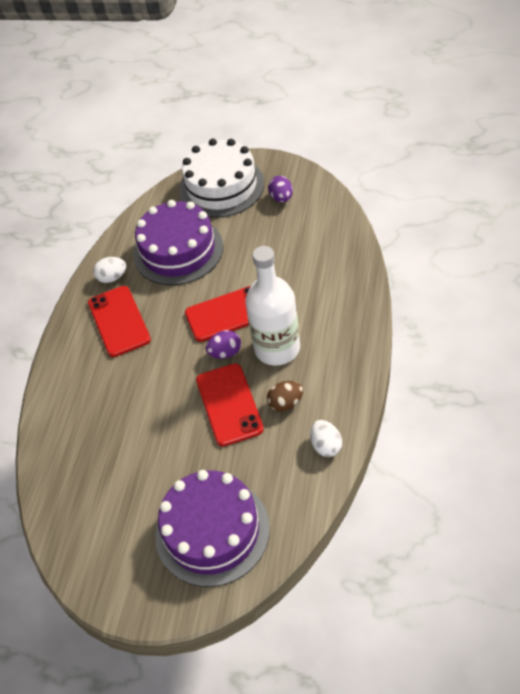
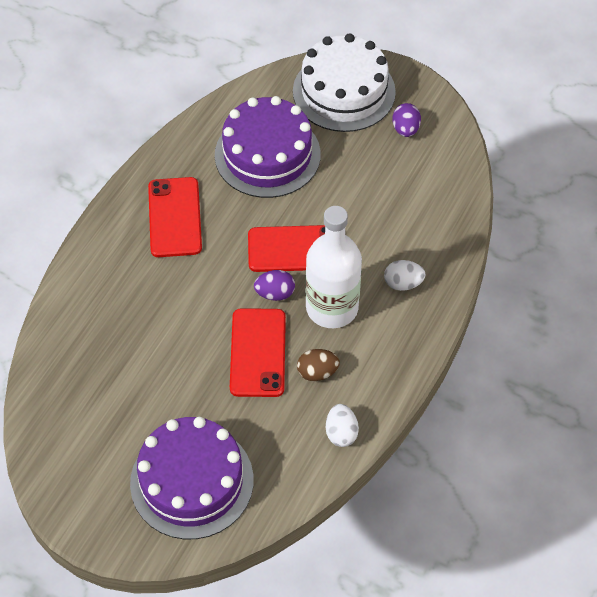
camera: 10 degrees right, 5 degrees up
white egg [93,257,126,283] -> white egg moved to [384,260,426,291]

